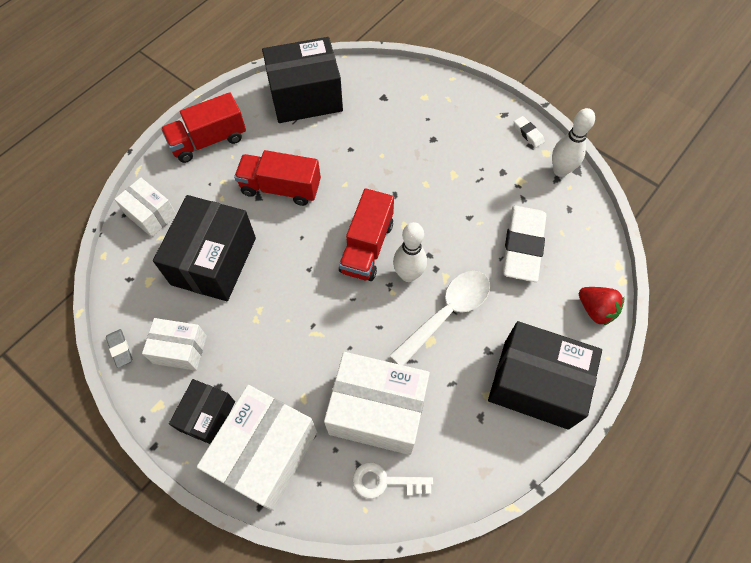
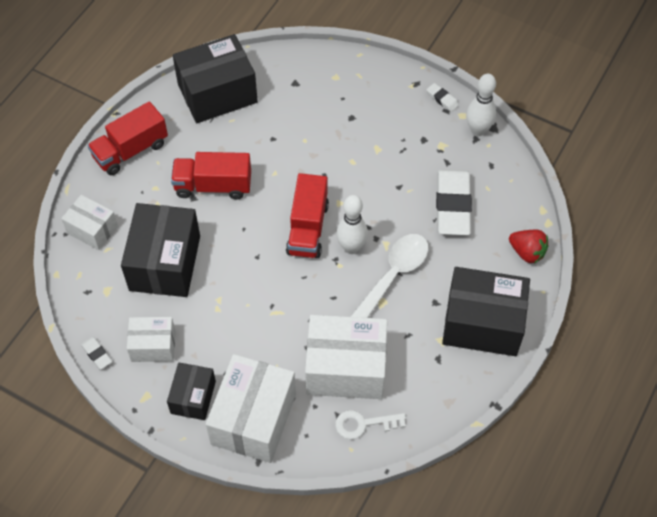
camera: 10 degrees left, 5 degrees down
grey eraser [106,329,132,368] -> white eraser [81,337,112,370]

